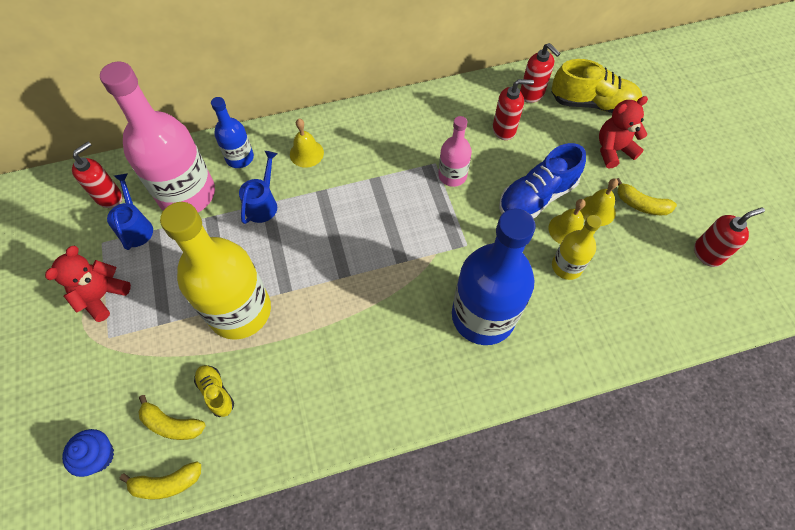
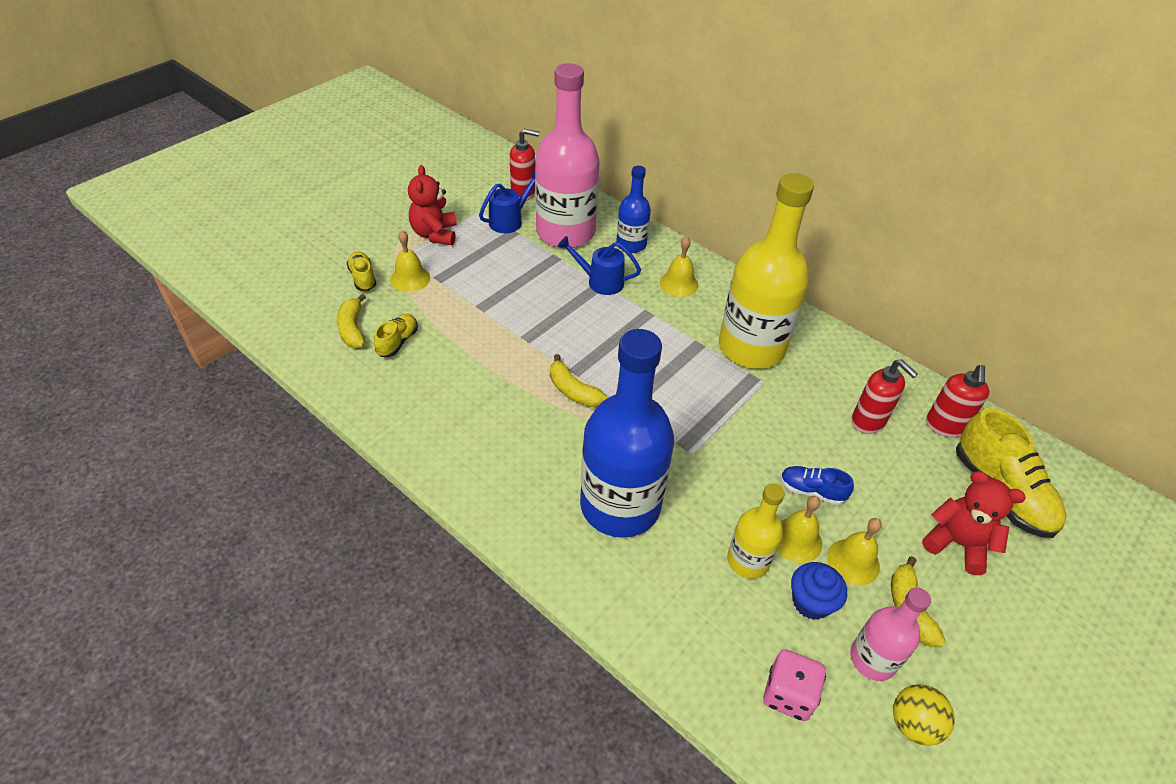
camera: 55 degrees right, 15 degrees down
red teddy bear [45,246,131,322] -> red teddy bear turned 90 degrees counterclockwise [408,165,457,245]
blue cupcake [62,429,114,477] -> blue cupcake moved to [791,562,847,620]
yellow banana [120,461,201,500] -> yellow banana moved to [550,354,607,407]
yellow bottle [160,202,271,340] -> yellow bottle moved to [719,173,814,369]
blue watering can [239,151,277,224] -> blue watering can turned 150 degrees counterclockwise [558,236,641,295]
pink bottle [438,116,472,187] -> pink bottle moved to [850,587,931,681]
blue shoe [499,143,586,219] -> blue shoe [780,466,854,505], size x0.52
red soap dispenser [694,207,765,267] -> yellow ball [893,684,955,746]
none -> yellow shoe [347,251,376,291]
none -> yellow bell [390,230,430,292]
none -> pink dice [763,649,826,721]

